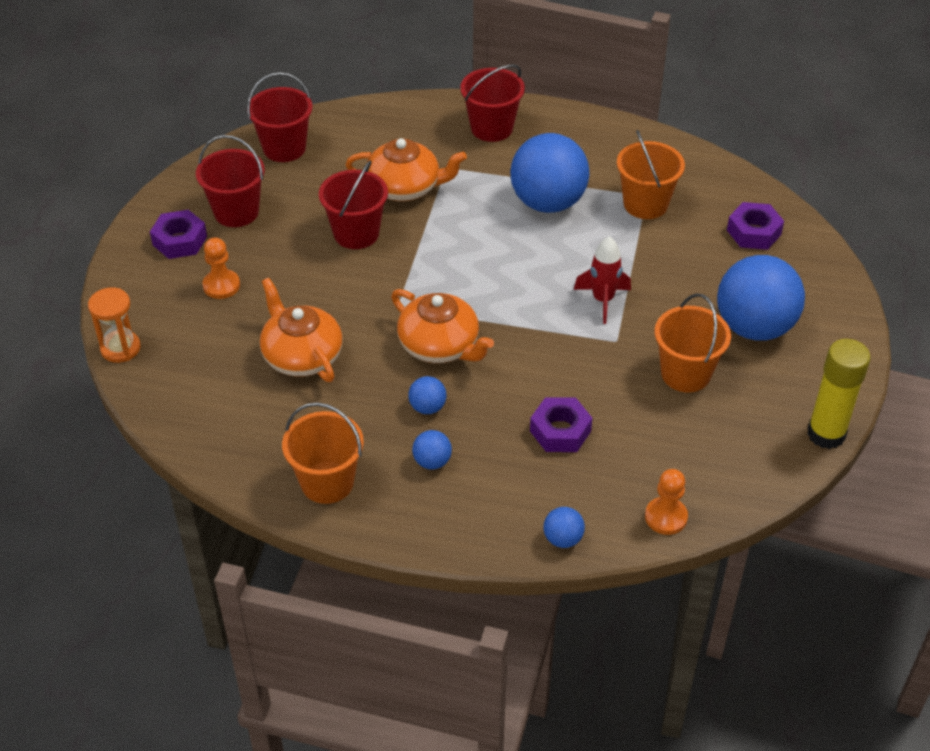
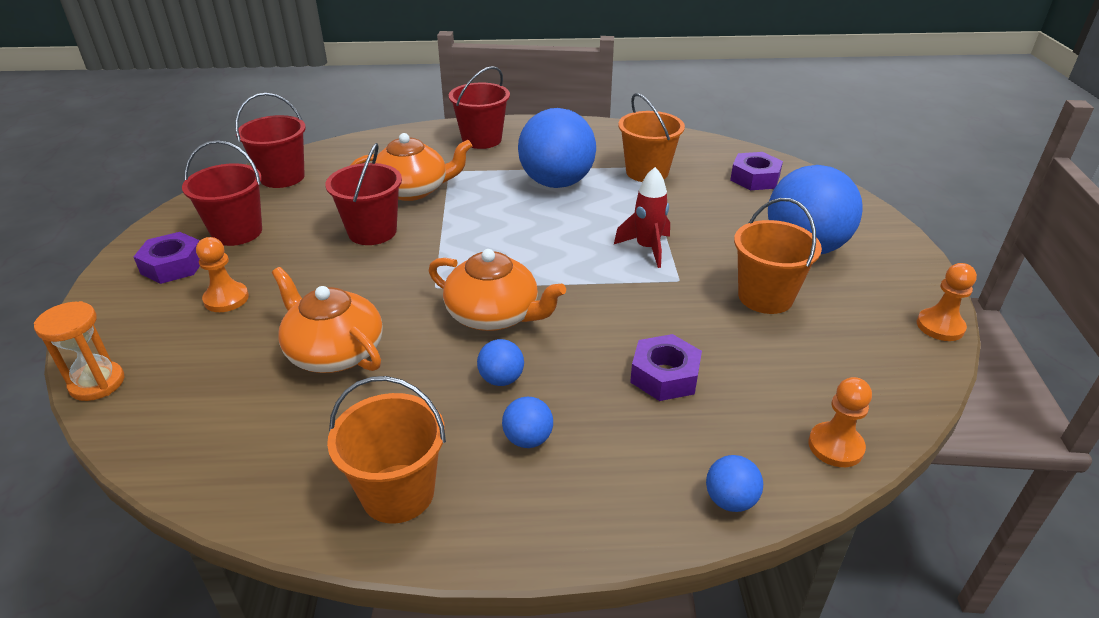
camera: 15 degrees left, 10 degrees down
yellow glue stick [807,339,871,449] -> orange pawn [917,263,977,341]

